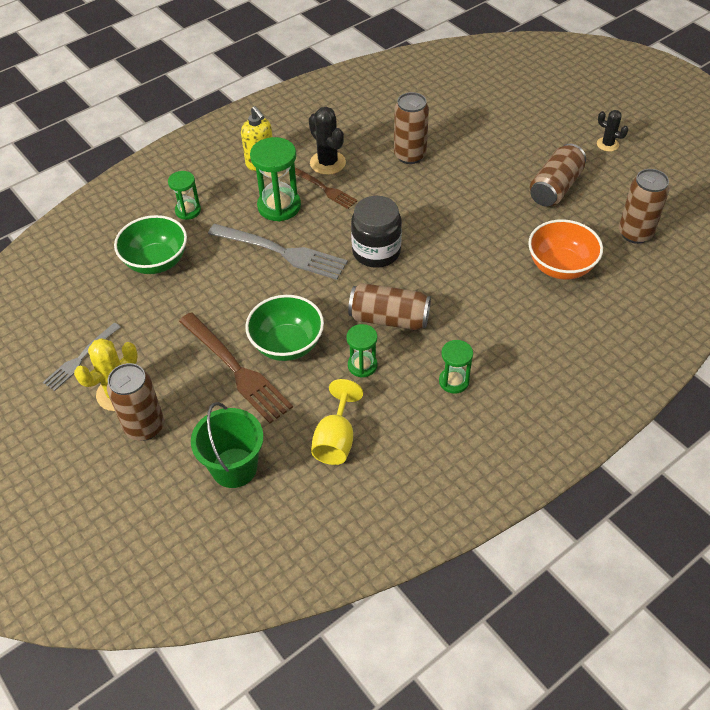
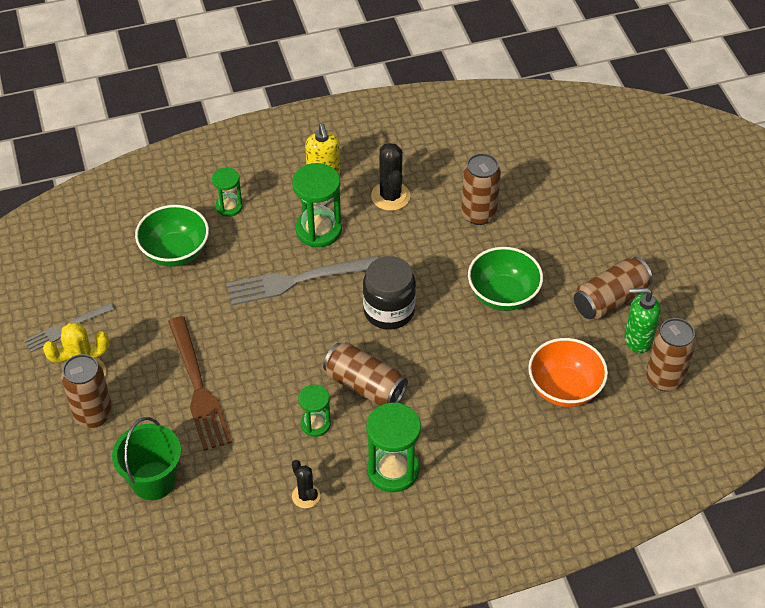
camera: 20 degrees right, 0 degrees up
grey fork [208,224,348,280] -> grey fork turned 120 degrees clockwise [226,256,378,305]
green bowl [245,295,324,361] -> green bowl moved to [468,247,543,311]
brown fork [295,167,357,209] -> none
yellow goblet [311,379,363,465] -> none
green hourglass [439,340,473,394] -> green hourglass [366,403,421,492], size x1.69
black cactus [597,110,628,152] -> black cactus moved to [292,460,320,508]
none -> green soap dispenser [624,288,661,353]

